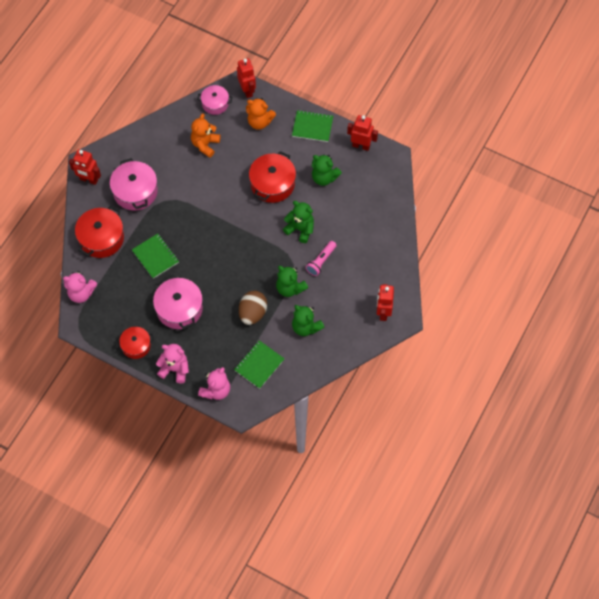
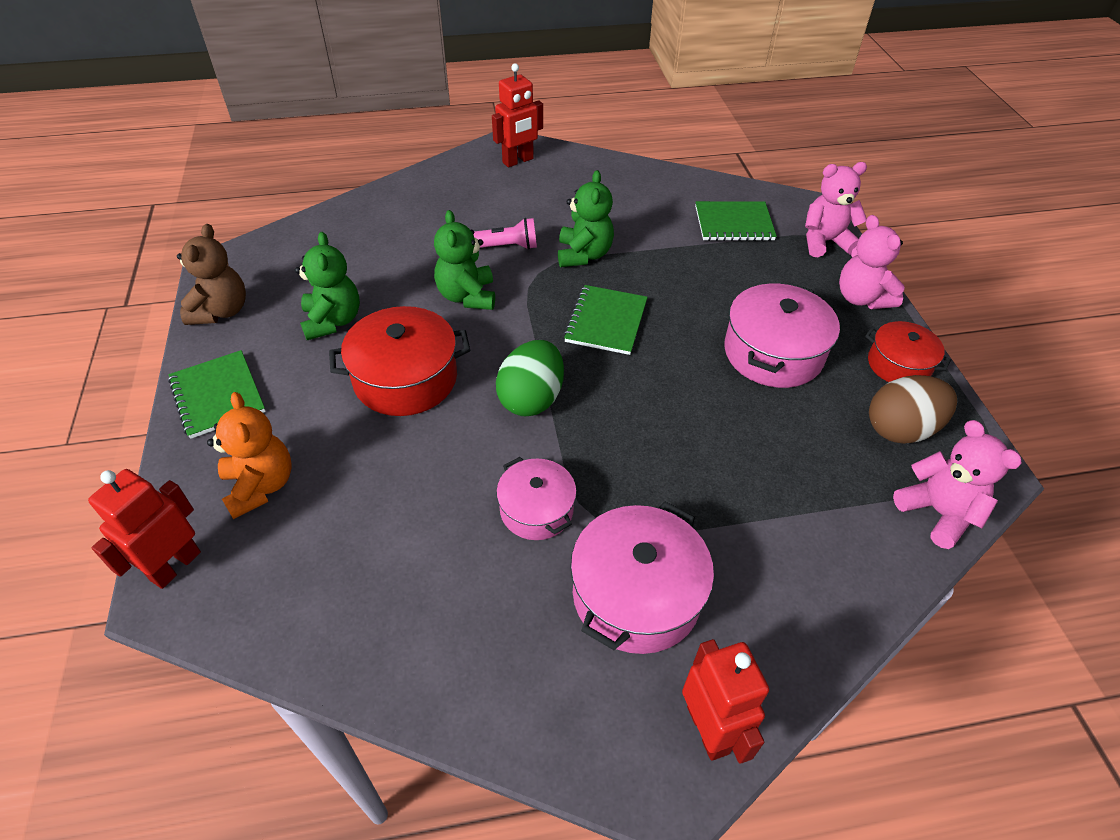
camera: 130 degrees left, 15 degrees down
red pot [75,206,124,258] -> none
green notebook [132,234,179,279] -> green notebook moved to [564,285,648,355]
orange teddy bear [191,113,220,158] -> none
pink pot [197,85,232,115] -> pink pot moved to [496,457,577,540]
brown egg [239,291,267,325] -> brown egg moved to [869,375,957,444]
green teddy bear [292,305,325,336] -> none
red robot [347,115,378,151] -> brown teddy bear [177,224,246,325]
none -> green egg [496,340,564,416]

